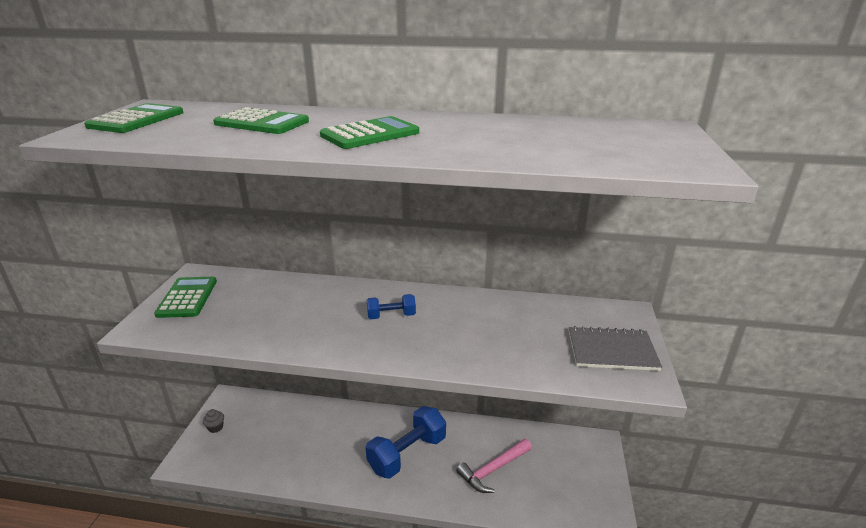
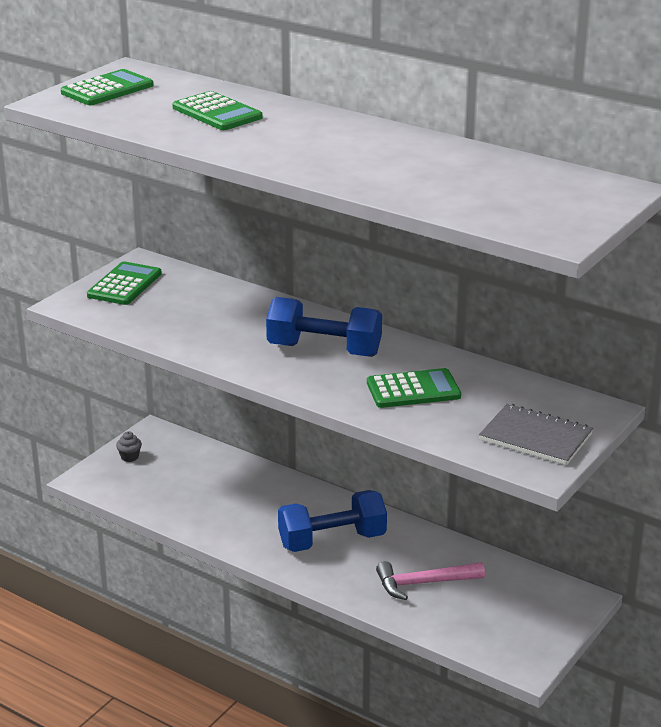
camera: 25 degrees right, 0 degrees up
green calculator [320,116,419,149] -> green calculator moved to [367,368,461,408]
blue dumbbell [367,294,416,319] -> blue dumbbell [266,297,382,357], size x1.95

